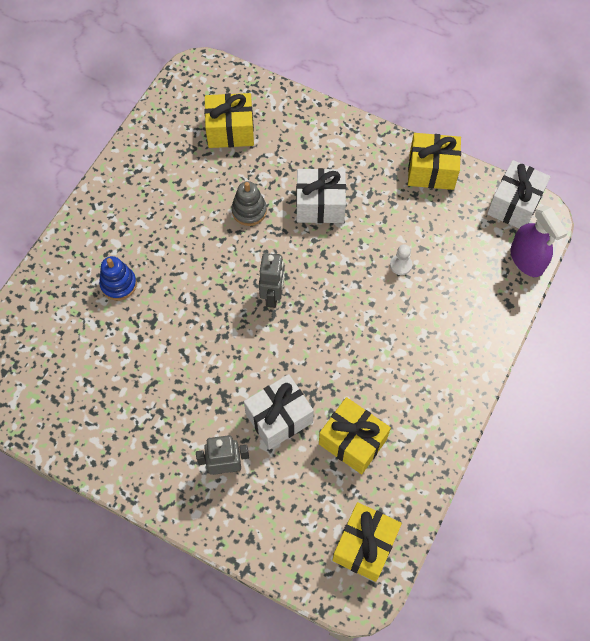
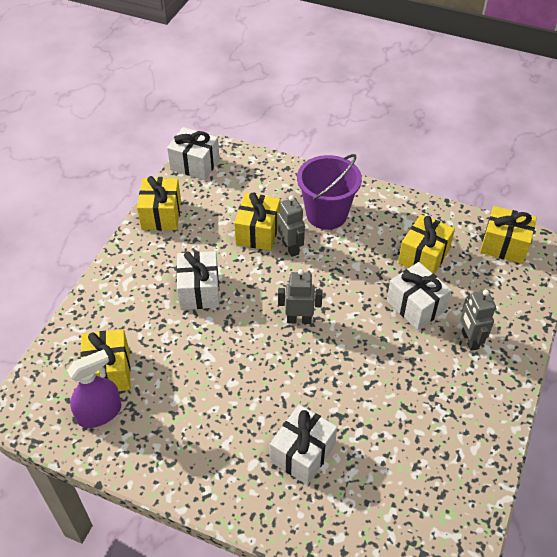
camera: 95 degrees left, 15 degrees down
blue stacking toy [99,256,137,300] -> white gift [270,404,337,485]
grey stacking toy [232,181,267,226] -> none
white pawn [390,244,412,275] -> yellow gift [234,192,280,251]
purple spray bottle [511,205,567,277] -> purple spray bottle moved to [67,349,121,428]
none -> grey robot [278,196,305,257]
none -> purple bucket [297,154,362,230]

